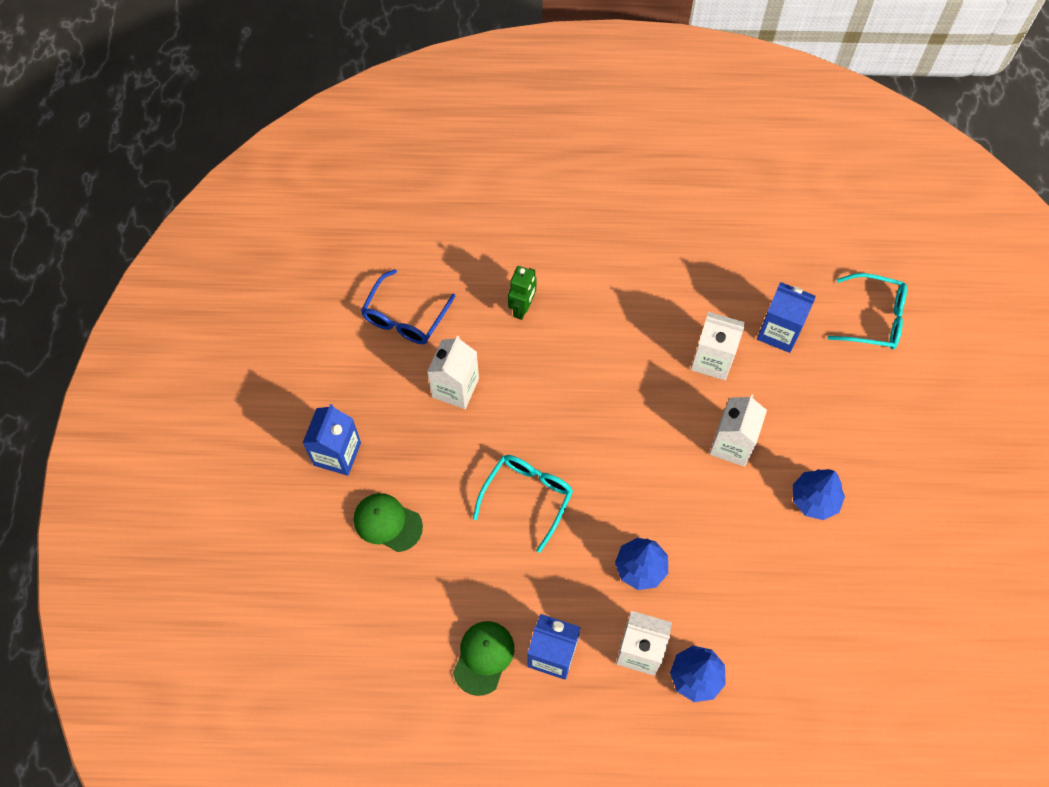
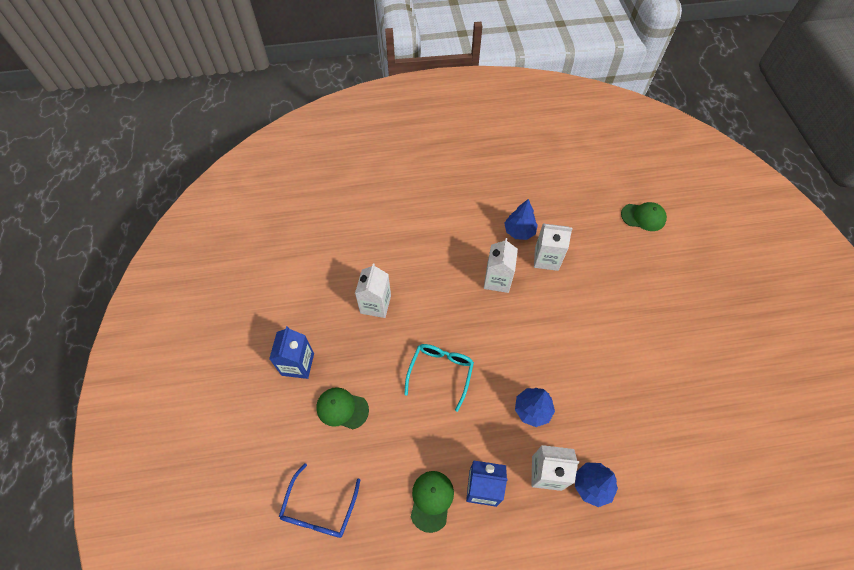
camera: 10 degrees left, 5 degrees down
blue glasses [361,269,455,344] -> blue glasses moved to [279,463,360,538]
green robot [508,266,537,320] -> none
white carton [709,394,767,467] -> white carton moved to [484,238,518,293]
blue carton [757,282,816,353] -> none
blue tree [793,469,845,520] -> blue tree moved to [504,199,538,240]
turquoise glasses [827,273,907,349] -> green cap [621,202,667,231]

